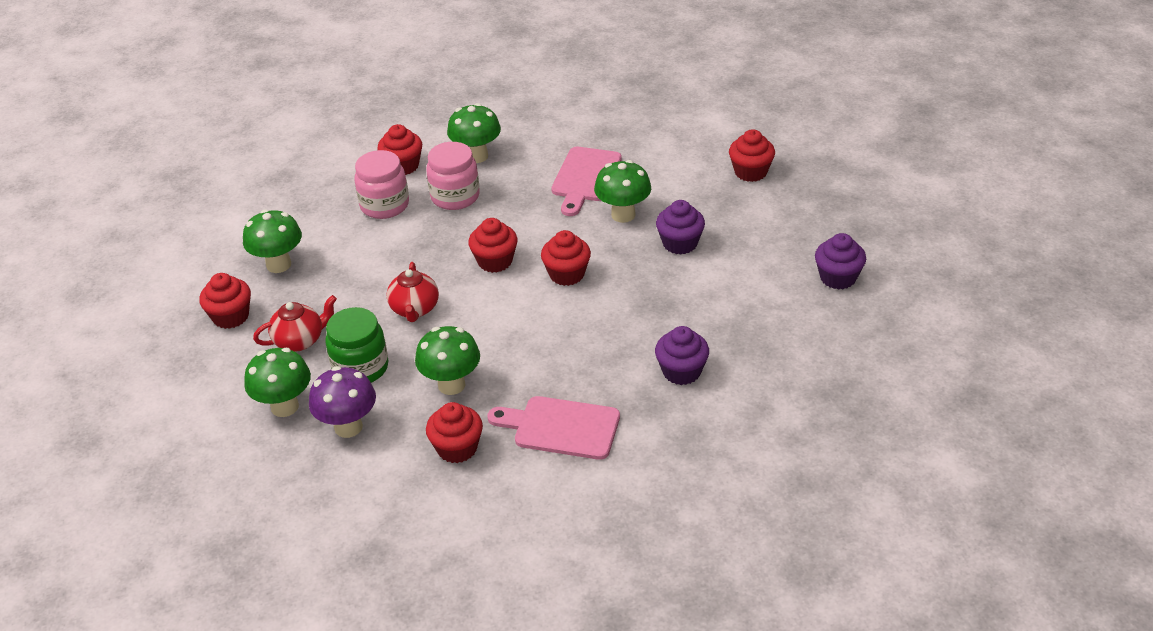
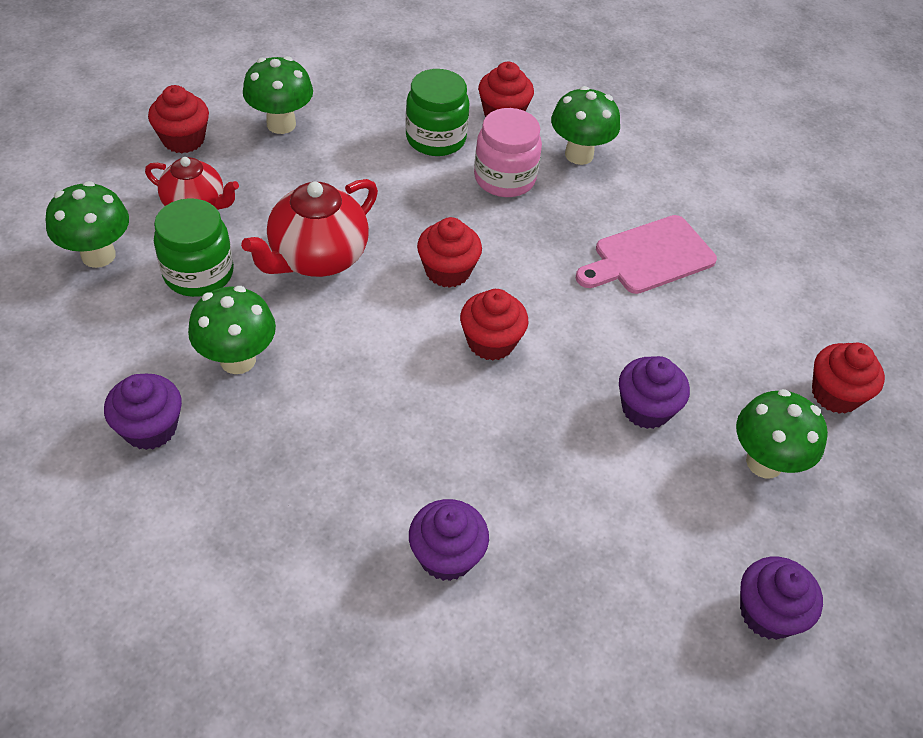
camera: 40 degrees right, 10 degrees up
purple mushroom [309,366,376,438] -> none
pink jar [354,150,409,219] -> green jar [405,69,470,156]
red teapot [387,262,439,322] -> red teapot [241,179,378,277], size x1.52
red cupcake [426,402,483,463] -> purple cupcake [104,374,182,450]
pink cutting board [487,396,620,460] -> none
green mushroom [594,160,651,223] -> green mushroom moved to [736,389,828,478]

